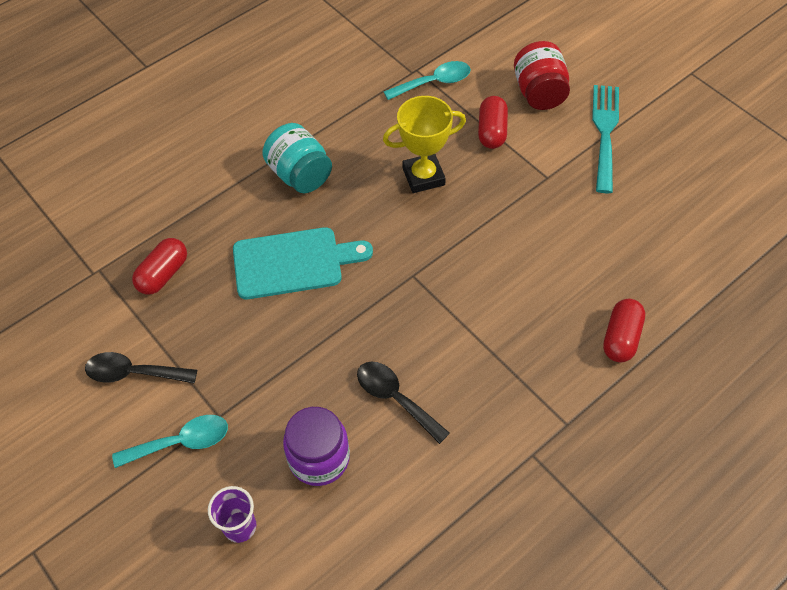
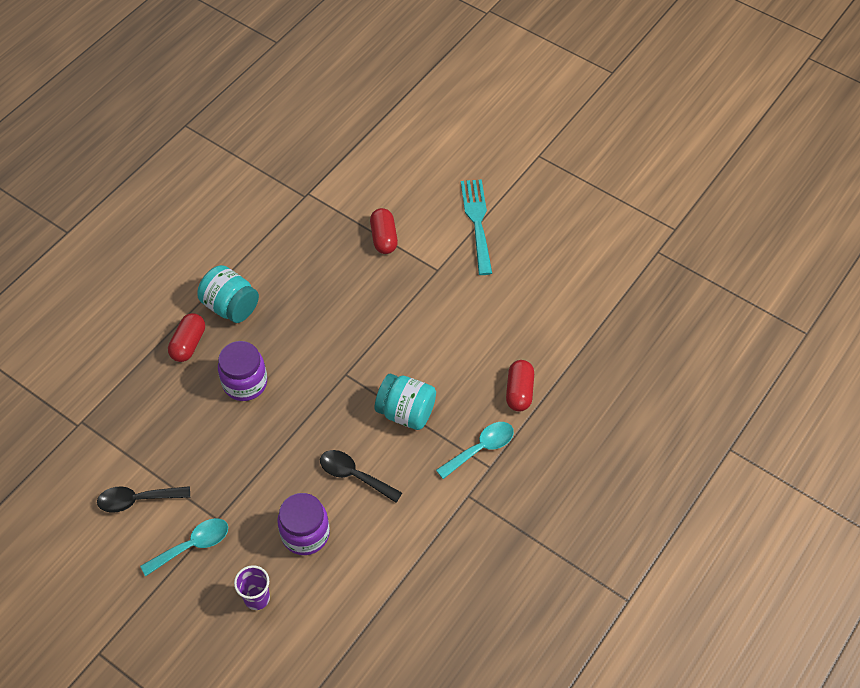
camera: 15 degrees left, 0 degrees up
red capsule [132,238,187,295] -> red capsule moved to [168,313,205,362]
turquoise cutting board [233,227,373,299] -> purple jar [218,341,267,401]
turquoise spoon [383,61,471,100] -> turquoise spoon moved to [436,422,514,479]
yellow trophy [383,96,466,193] -> none
red jar [514,41,570,110] -> none
none -> turquoise jar [374,374,436,430]

